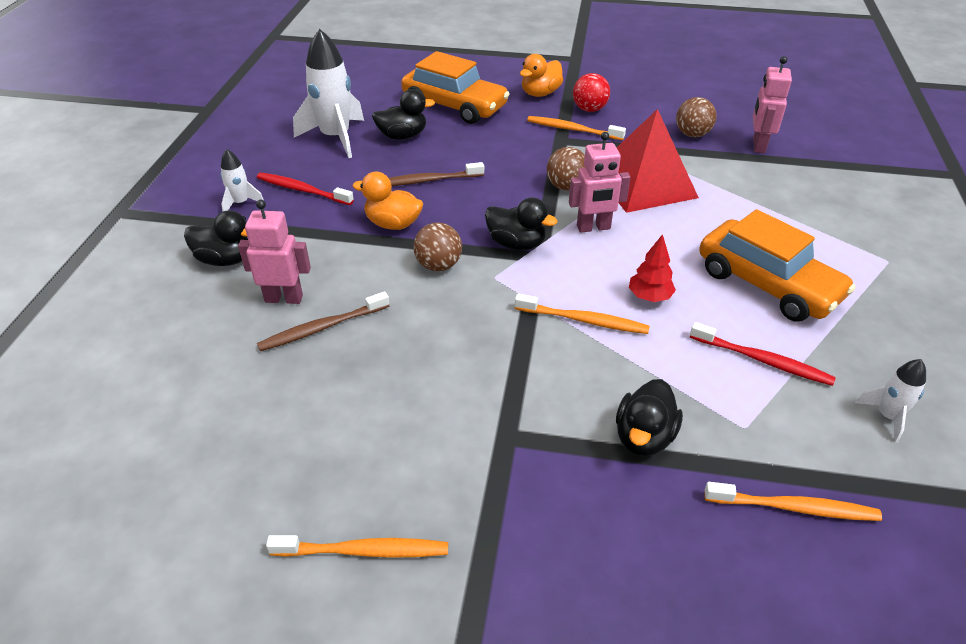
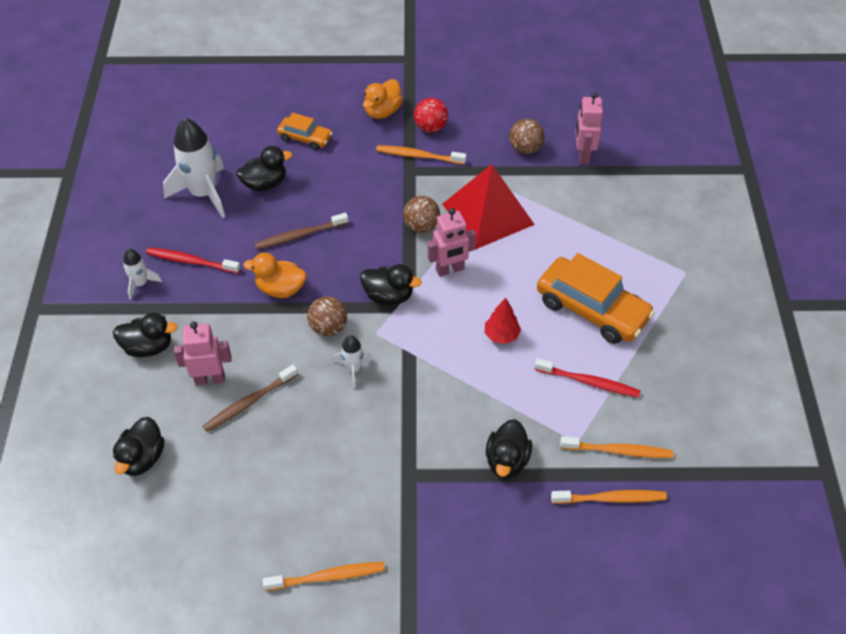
camera: 10 degrees left, 10 degrees up
orange car [401,51,509,124] -> orange car [277,113,333,150], size x0.54
orange toothbrush [515,294,650,334] -> orange toothbrush moved to [560,436,673,458]
white rocket [855,359,926,443] -> white rocket moved to [334,335,373,388]
none -> black duck [113,417,165,476]

